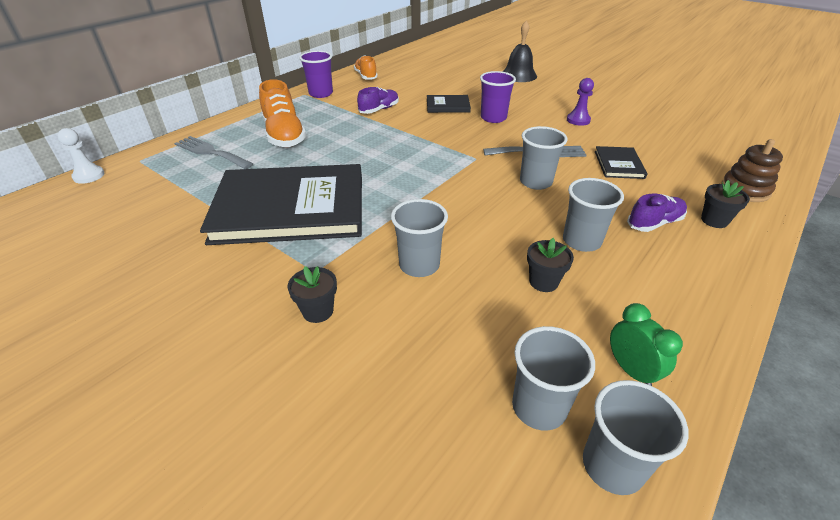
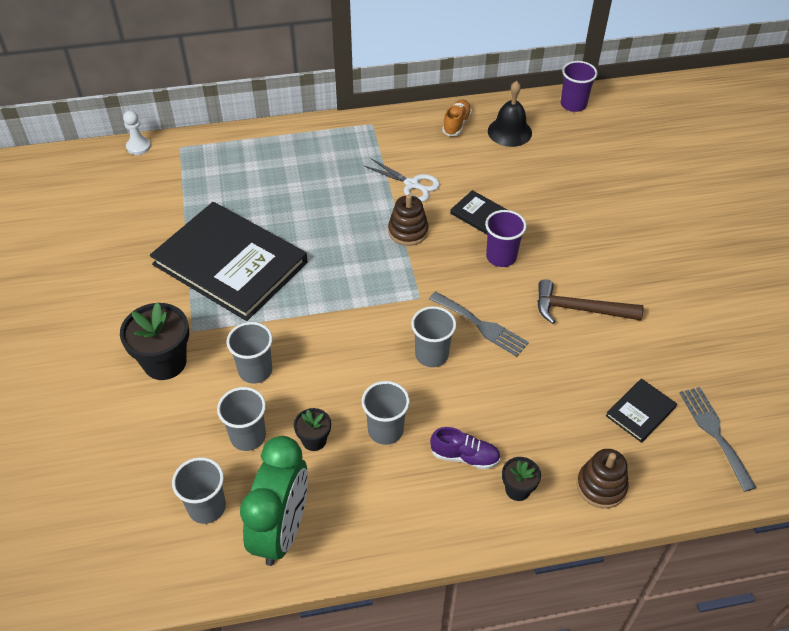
camera: 40 degrees right, 10 degrees up
grey fork [174,136,253,169] -> grey fork moved to [679,387,757,492]
orange shoe [259,79,306,147] -> none
black flower pot [288,266,337,323] -> black flower pot [120,302,189,380], size x1.87
purple cup [299,51,333,98] -> purple cup moved to [561,61,598,112]
purple shoe [357,87,399,114] -> white scissors [364,158,440,202]
black bell [502,20,537,82] -> black bell moved to [488,81,532,147]
purple pawn [567,78,594,126] -> brown hammer [537,279,644,324]
grey cup [583,380,688,495] -> grey cup moved to [217,387,266,451]
black book [595,146,647,179] -> black book moved to [606,378,677,443]
green clock [610,303,683,386] -> green clock [240,436,308,566], size x2.08
none -> brown stacking toy [388,194,429,246]

